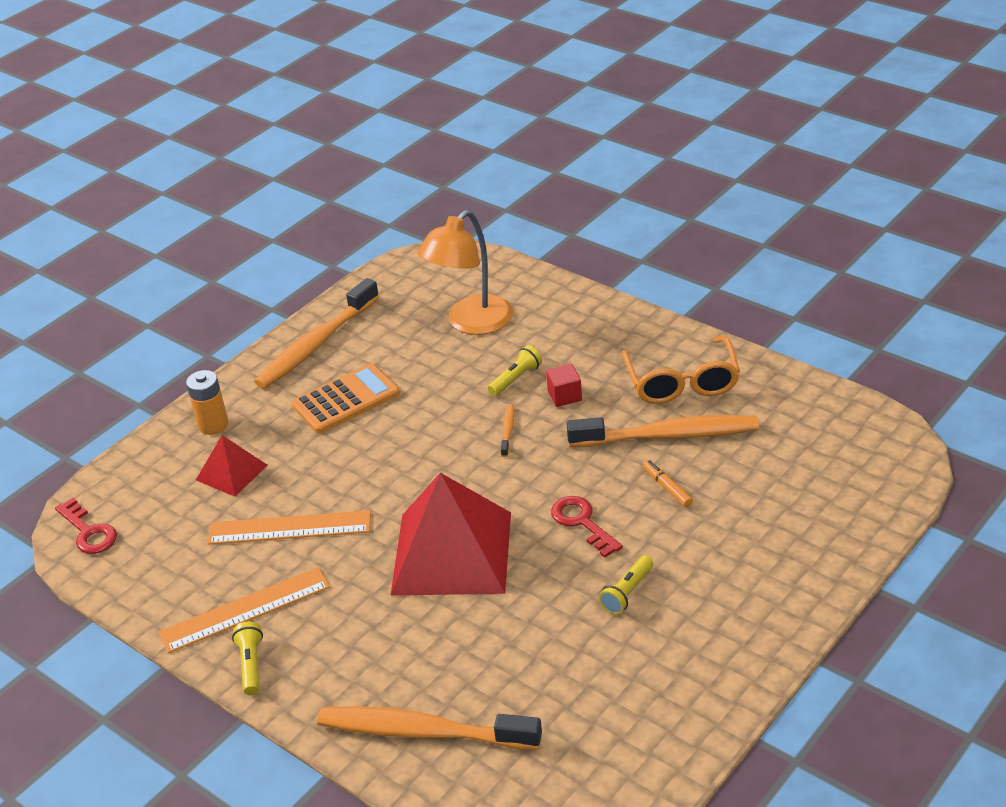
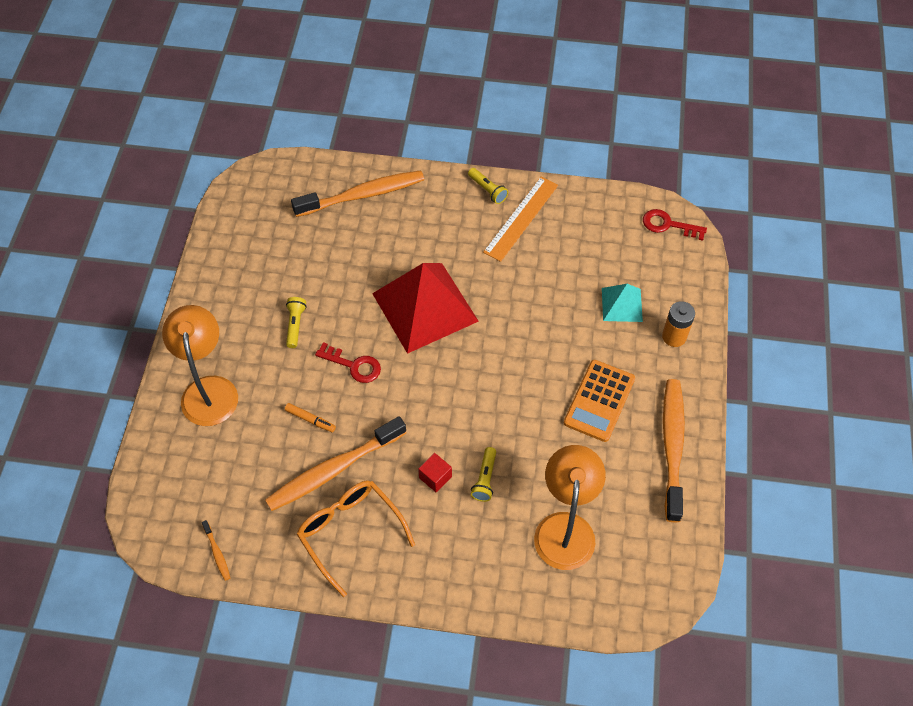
camera: 145 degrees right, 20 degrees up
red pyramid [196,435,268,497] -> turquoise pyramid [602,284,643,322]
orange ruler [207,510,371,545] -> none
orange toothbrush [501,404,514,457] -> orange toothbrush moved to [202,520,230,581]
none -> orange lamp [162,305,238,426]

